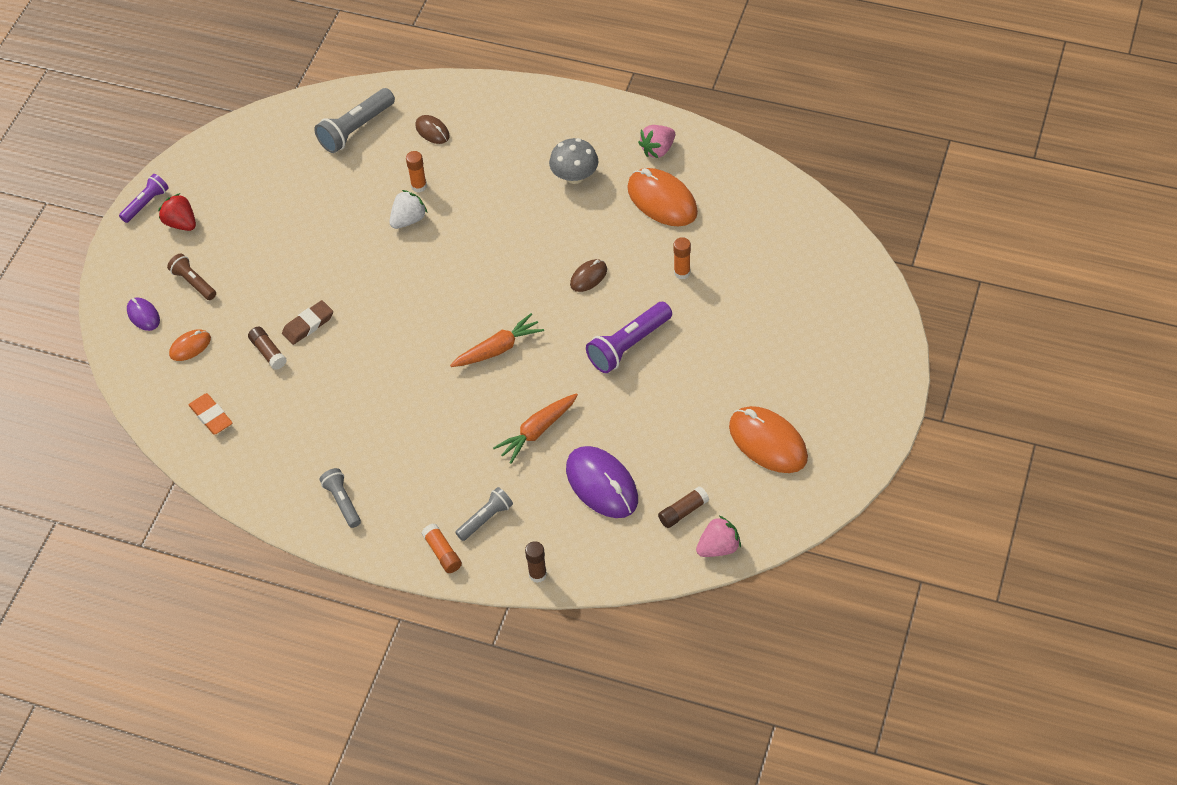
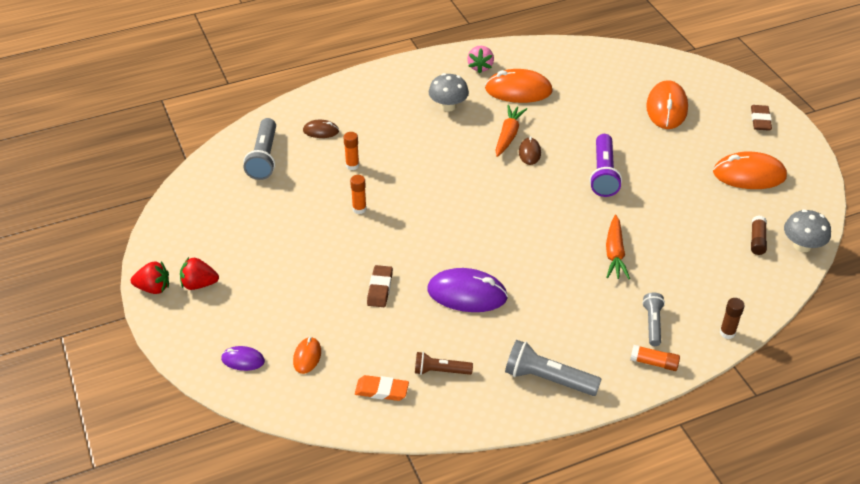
camera: 45 degrees left, 10 degrees down
purple flashlight [119,174,169,223] -> red strawberry [131,261,169,294]
brown flashlight [167,254,216,300] -> brown flashlight moved to [415,352,473,375]
brown glue stick [248,327,287,370] -> none
grey flashlight [320,468,361,528] -> grey flashlight [505,340,602,396], size x1.61
white strawberry [390,190,428,229] -> none
orange carrot [450,313,544,367] -> orange carrot moved to [496,105,527,157]
purple mouse [566,446,638,518] -> purple mouse moved to [427,268,508,312]
orange glue stick [673,237,691,280] -> orange glue stick moved to [350,175,367,214]
pink strawberry [696,516,741,557] -> grey mushroom [784,209,831,252]
none -> orange mouse [646,80,688,129]
none -> brown eraser [751,105,772,131]

